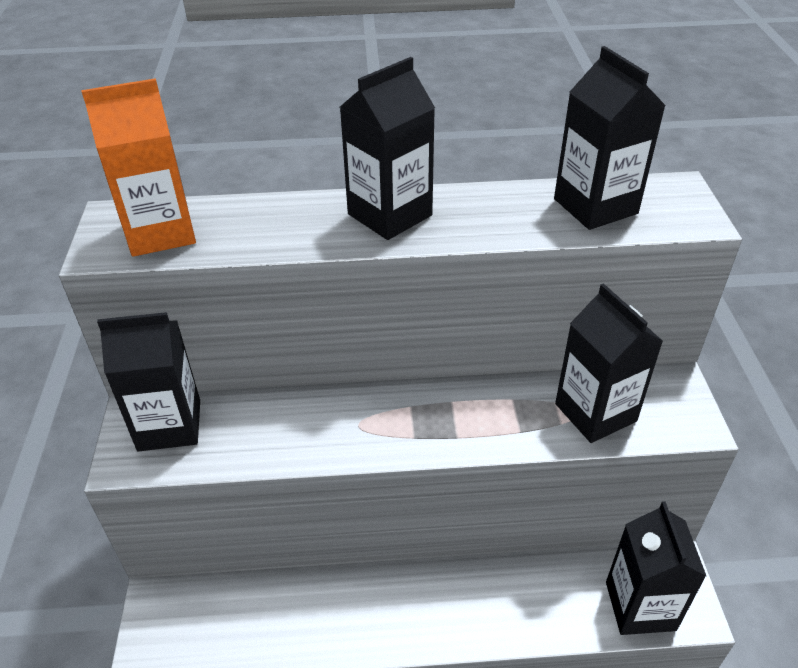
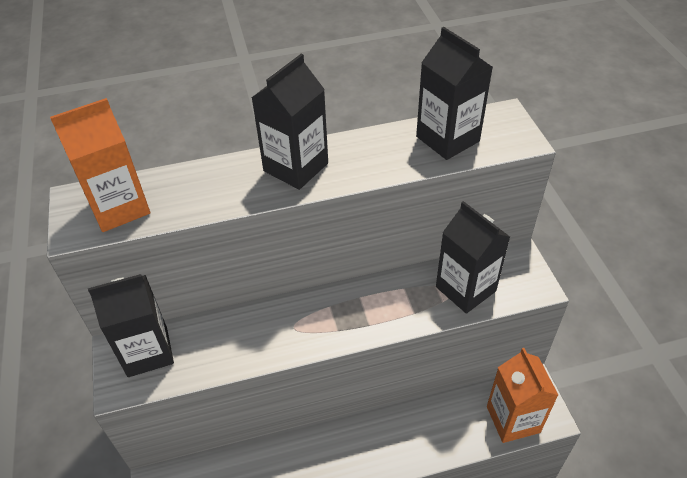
camera: 10 degrees left, 5 degrees up
black carton [606,501,706,635] -> orange carton [487,348,558,443]

